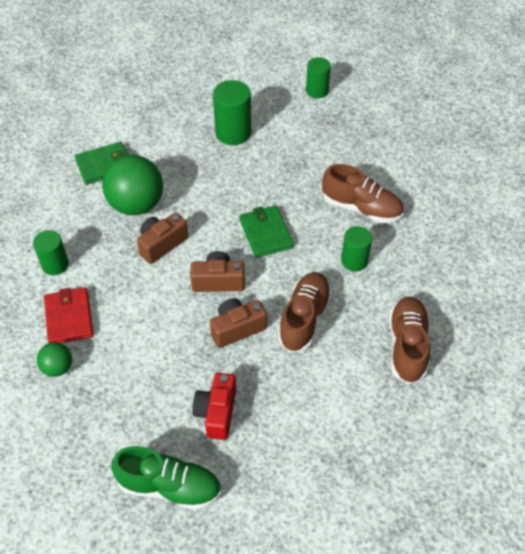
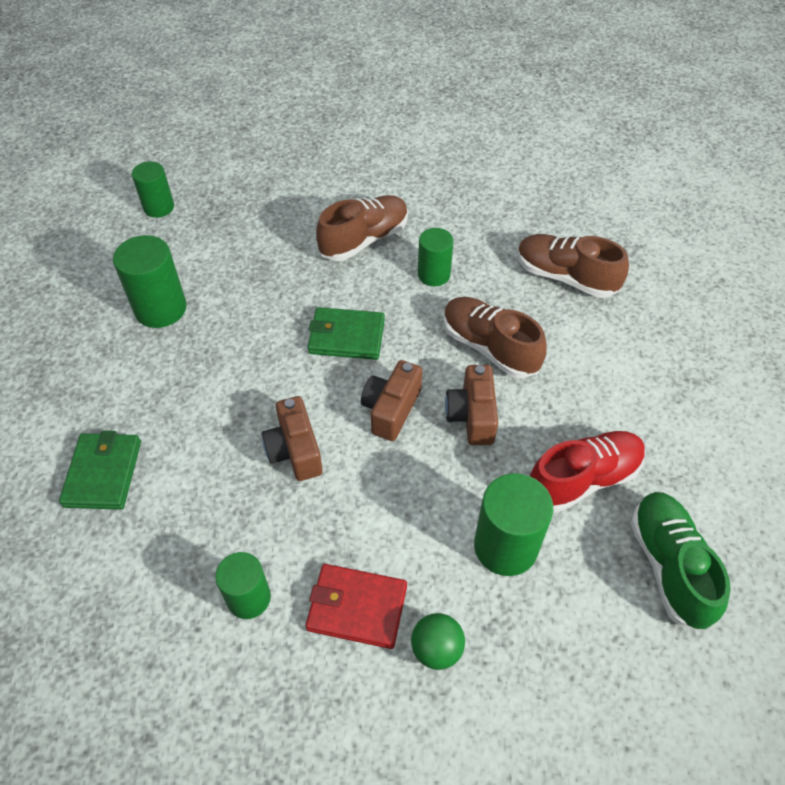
camera: 65 degrees left, 0 degrees up
green ball [102,155,163,215] -> none
green shoe [111,446,221,510] -> green shoe turned 45 degrees counterclockwise [631,492,731,632]
red camera [192,373,236,440] -> red shoe [530,431,646,513]
none -> green cylinder [474,473,553,576]

